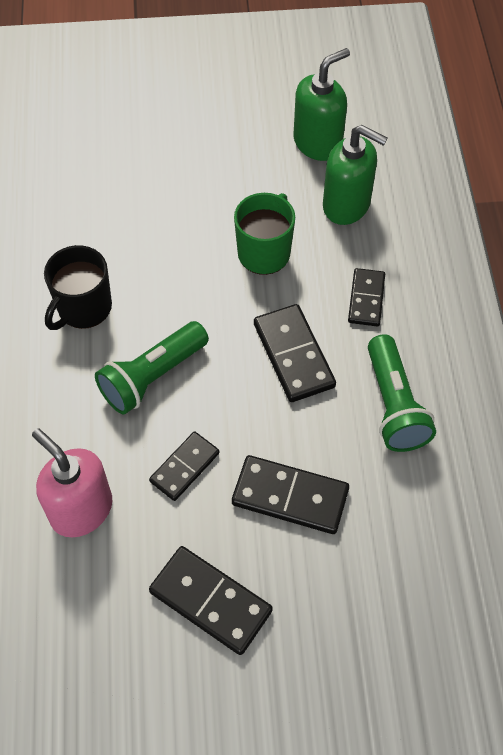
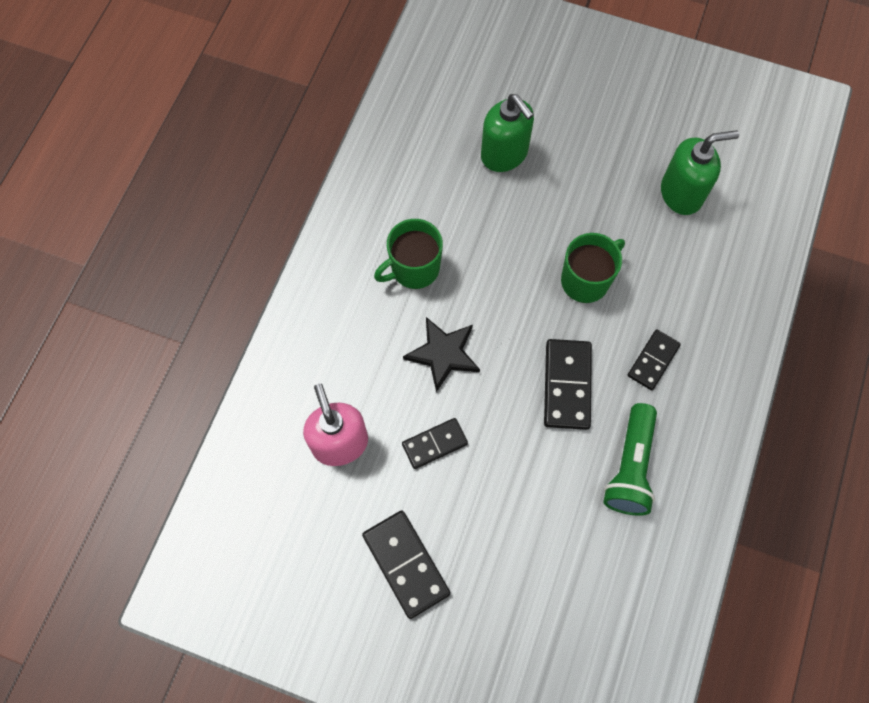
camera: 25 degrees right, 10 degrees up
black mug [44,245,112,330] -> green mug [374,219,443,289]
green flashlight [95,321,209,415] -> black star [403,317,480,392]
black domino [232,455,349,534] -> none
green soap dispenser [323,125,387,225] -> green soap dispenser moved to [481,94,534,172]

